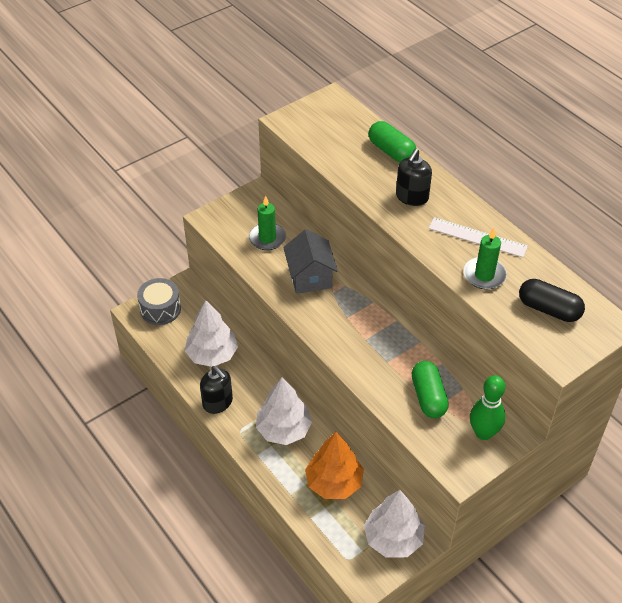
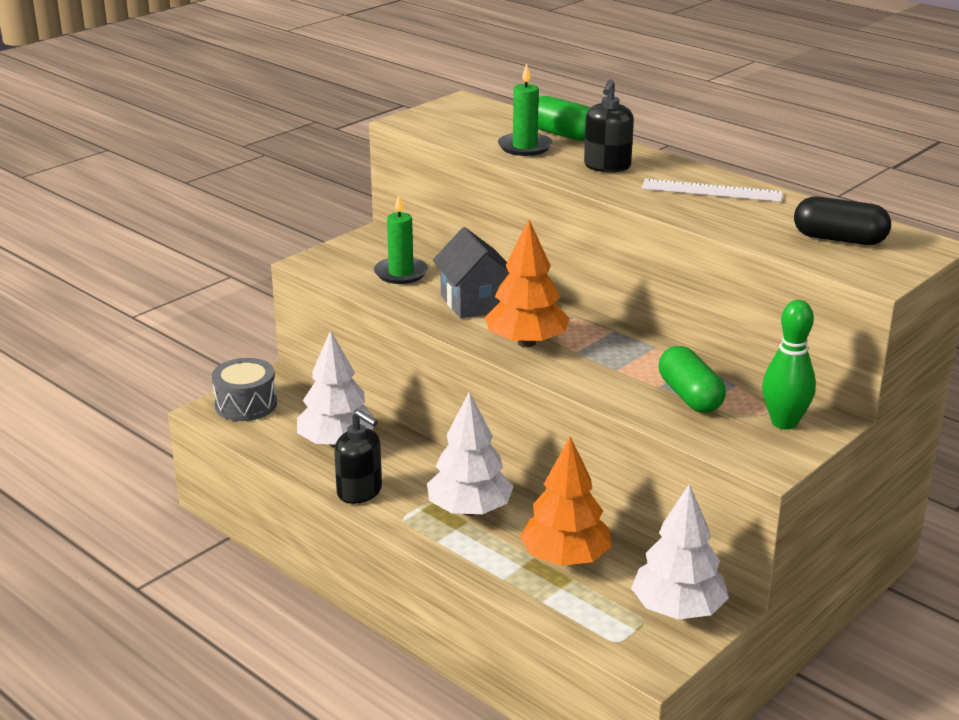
camera: 10 degrees left, 20 degrees down
green candle [463,228,507,289] -> green candle moved to [498,63,553,156]
none -> orange tree [485,220,569,347]

